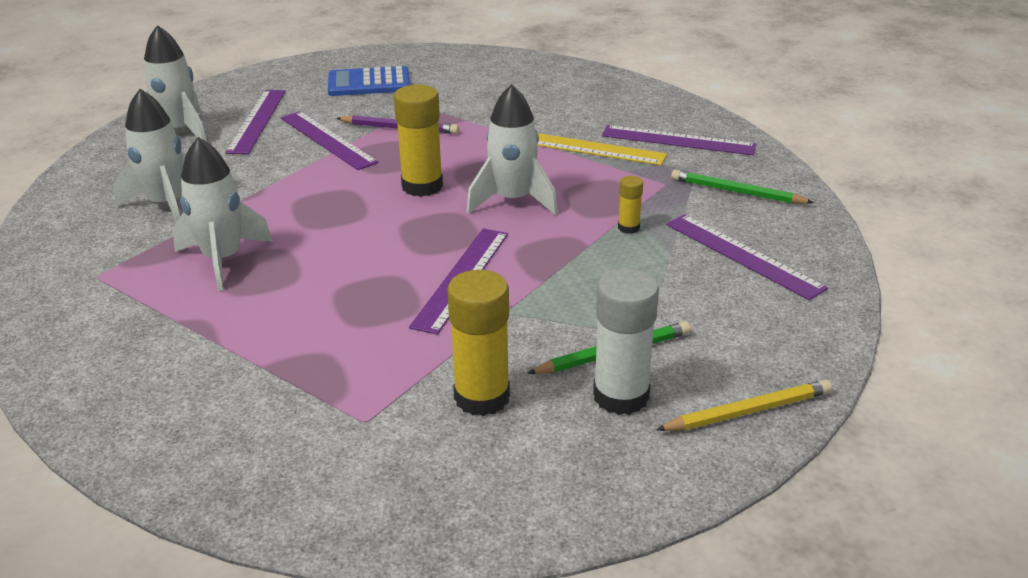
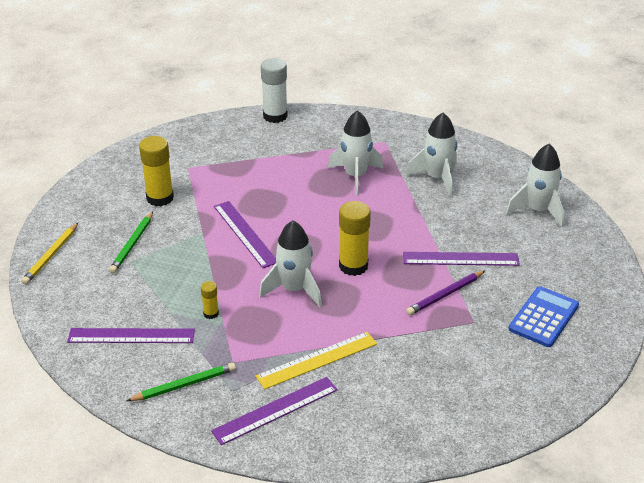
camera: 130 degrees right, 5 degrees up
purple ruler [225,90,286,154] -> none
white glue stick [593,268,659,415] -> white glue stick moved to [261,58,288,123]

